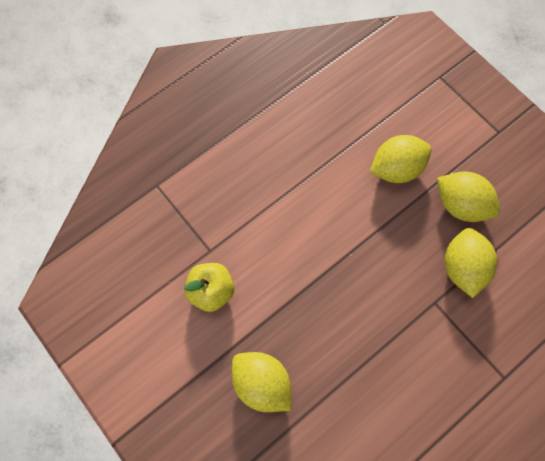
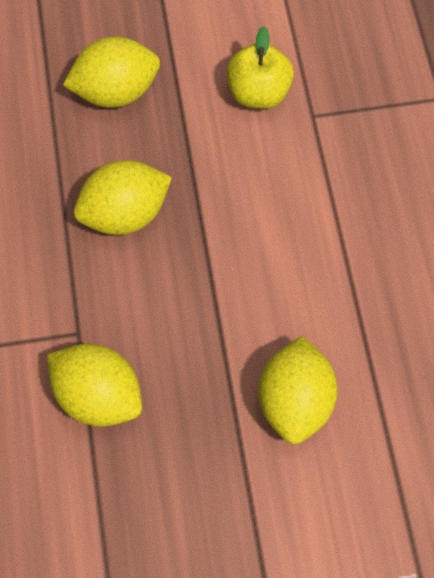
camera: 120 degrees right, 5 degrees down
yellow lemon [437,171,500,222] -> yellow lemon moved to [74,160,172,235]

